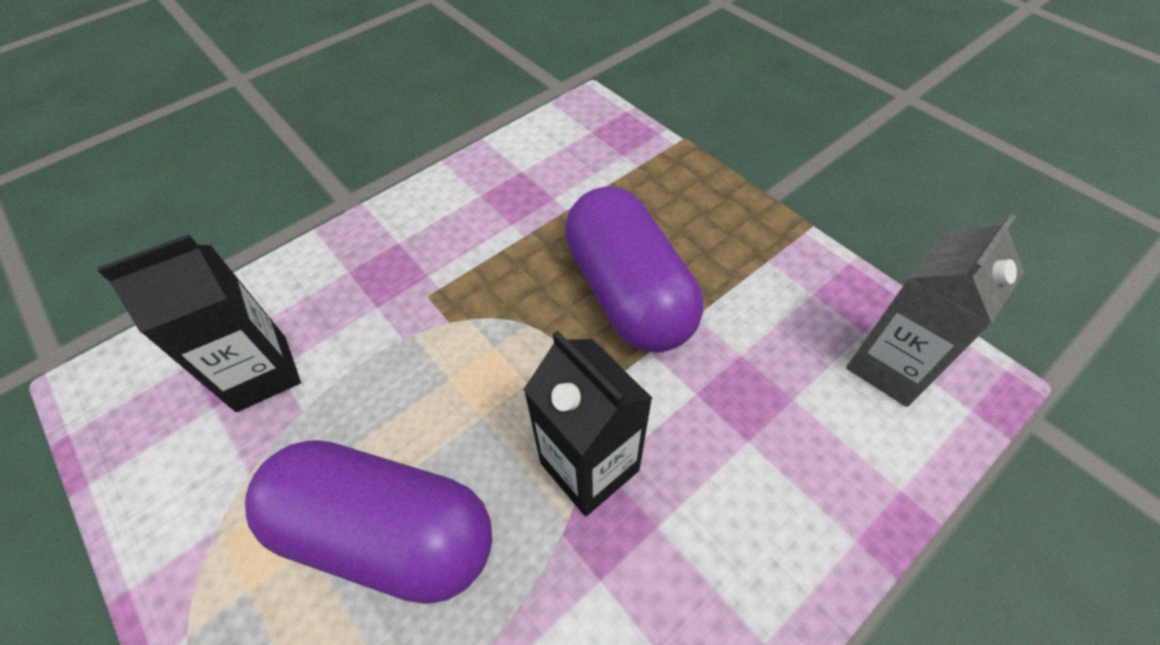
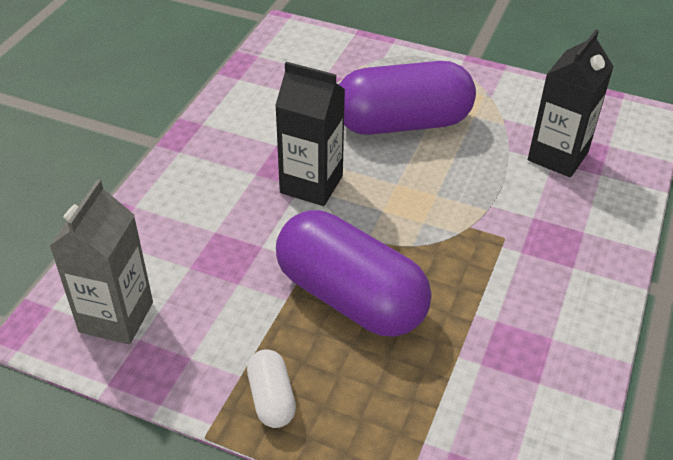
camera: 150 degrees right, 10 degrees down
none -> white capsule [247,349,296,428]

